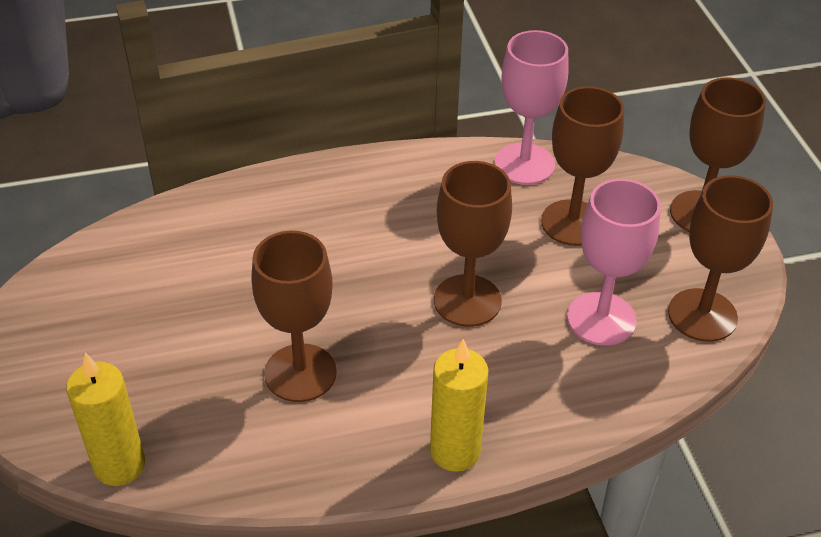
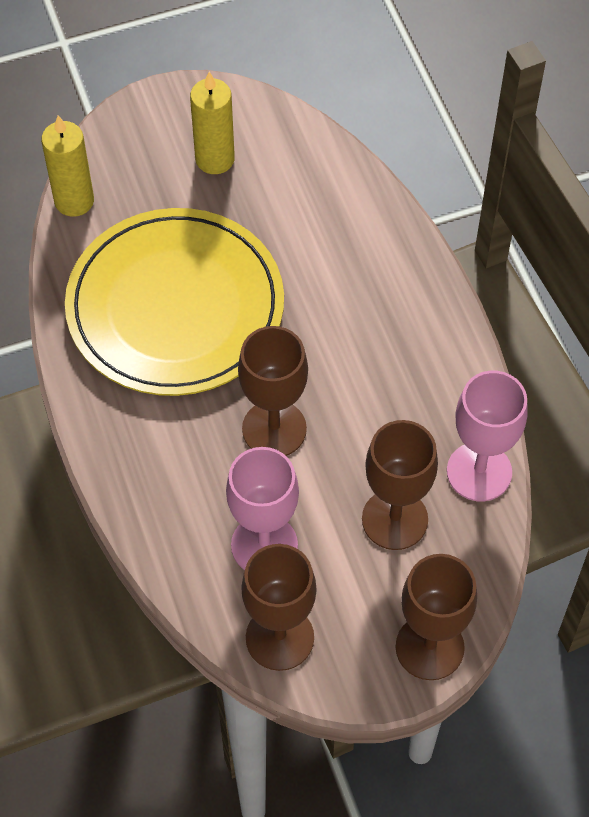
camera: 85 degrees right, 15 degrees up
brown goblet [252,231,337,402] -> yellow plate [65,208,284,396]
yellow candle [430,339,489,472] -> yellow candle moved to [190,72,235,174]

